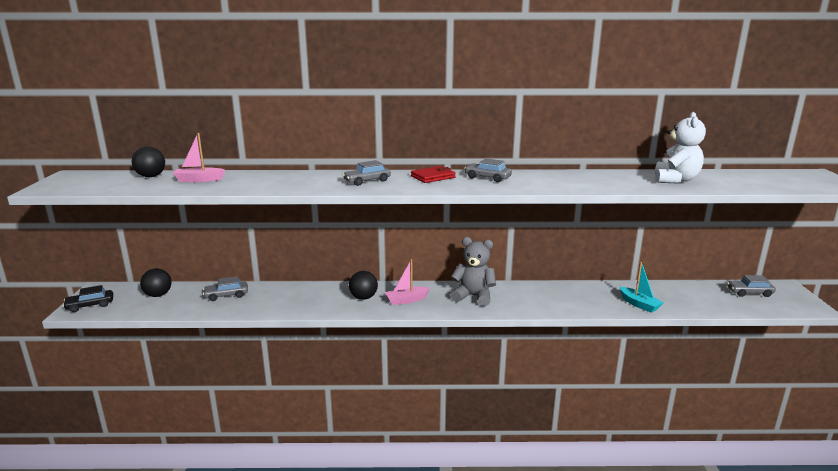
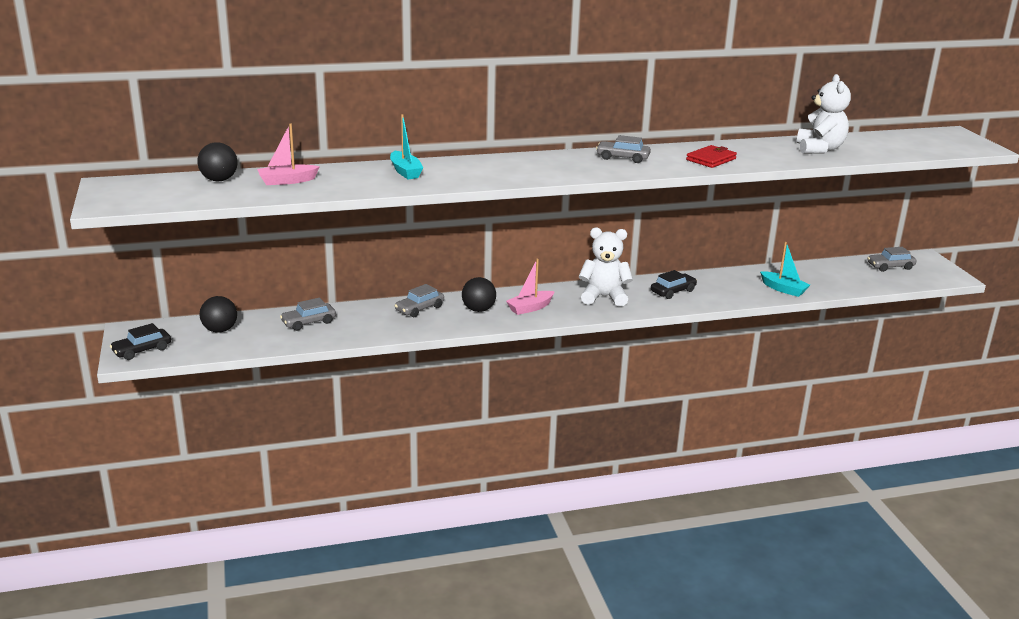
camera: 15 degrees left, 5 degrees up
grey car [342,160,391,186] -> grey car moved to [395,284,444,317]
red wallet [411,166,456,183] -> red wallet moved to [686,145,737,168]
grey teddy bear [451,237,496,306] -> white teddy bear [579,227,633,307]
none -> turquoise boat [390,114,423,179]
none -> black car [651,270,697,299]

